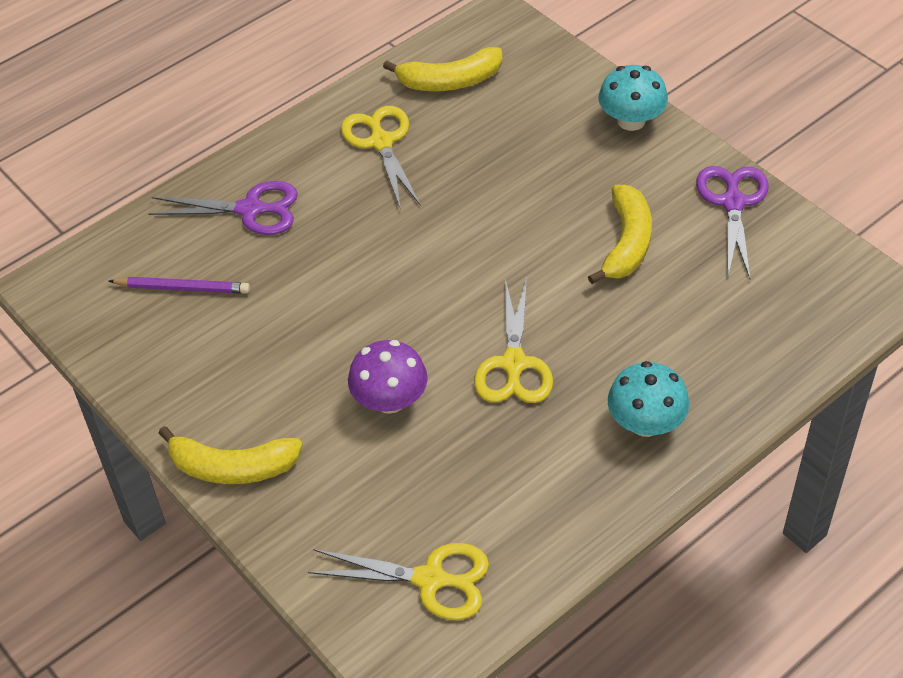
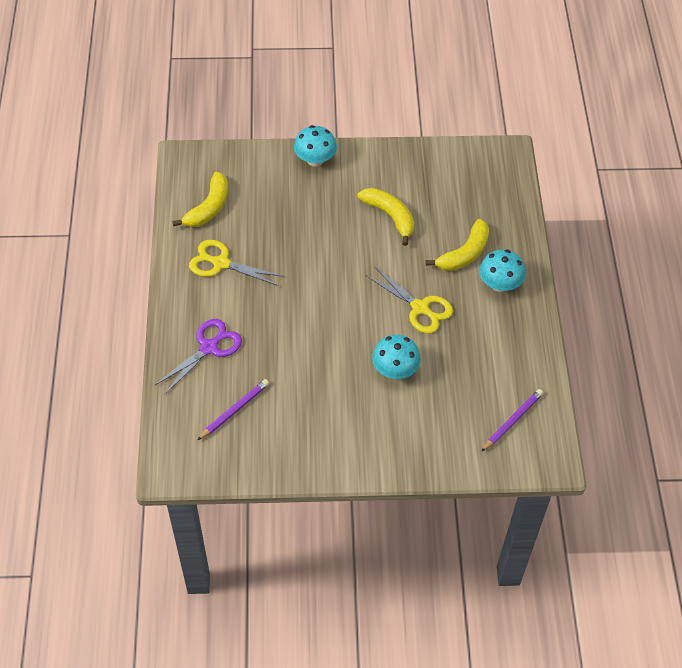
camera: 55 degrees left, 5 degrees up
yellow banana [159,426,302,484] -> yellow banana moved to [426,219,489,271]
yellow scissors [308,543,489,620] -> purple pencil [481,389,543,452]
purple mushroom [348,340,428,414] -> turquoise mushroom [372,335,421,379]
purple scissors [696,166,769,279] -> none

